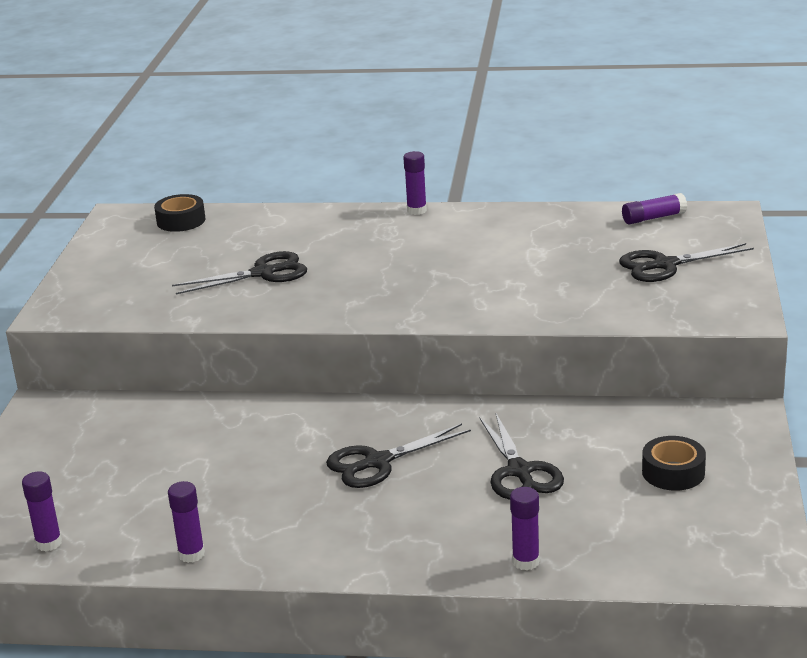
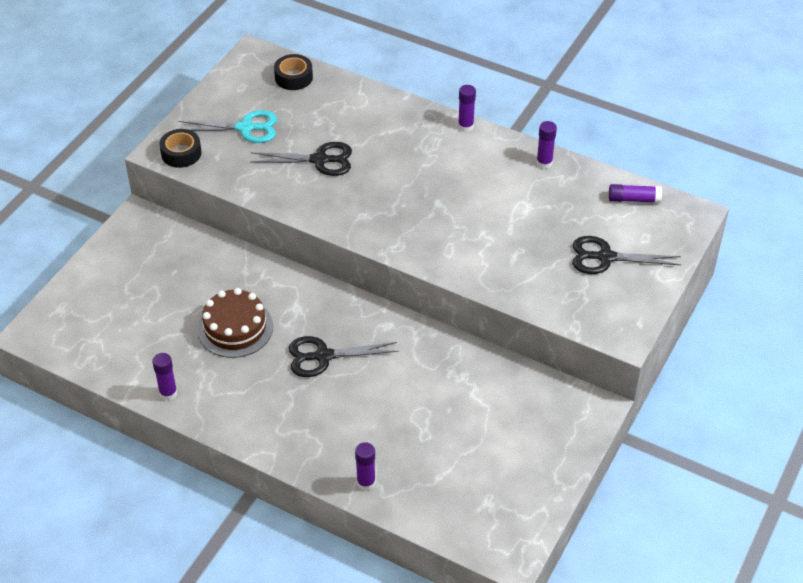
camera: 20 degrees right, 20 degrees up
purple glue stick [22,471,62,551] -> purple glue stick moved to [536,121,557,169]
black scissors [479,414,564,500] -> none
black tape [642,436,706,491] -> black tape moved to [160,129,201,168]
none -> turquoise scissors [178,110,277,143]
none -> brown cake [197,288,273,358]

